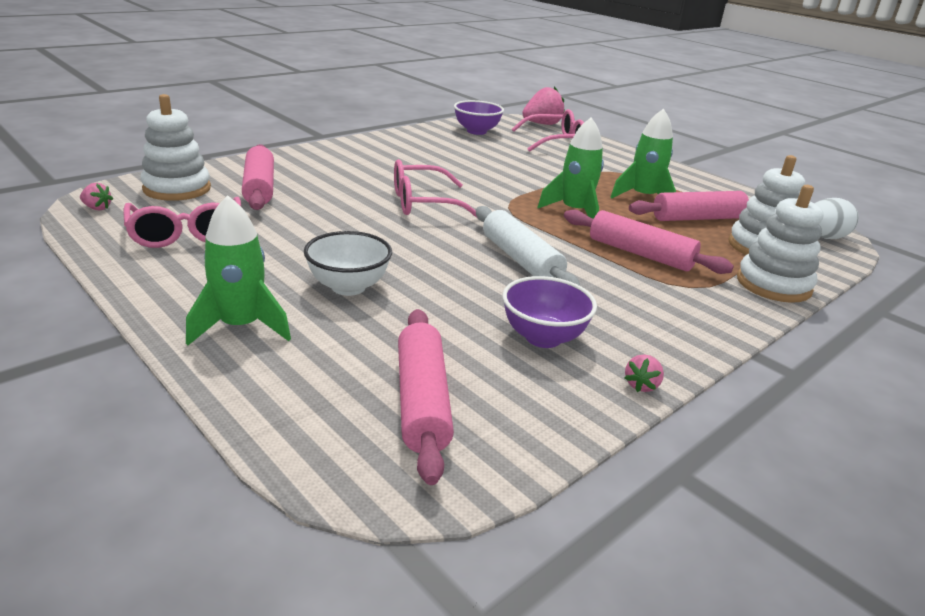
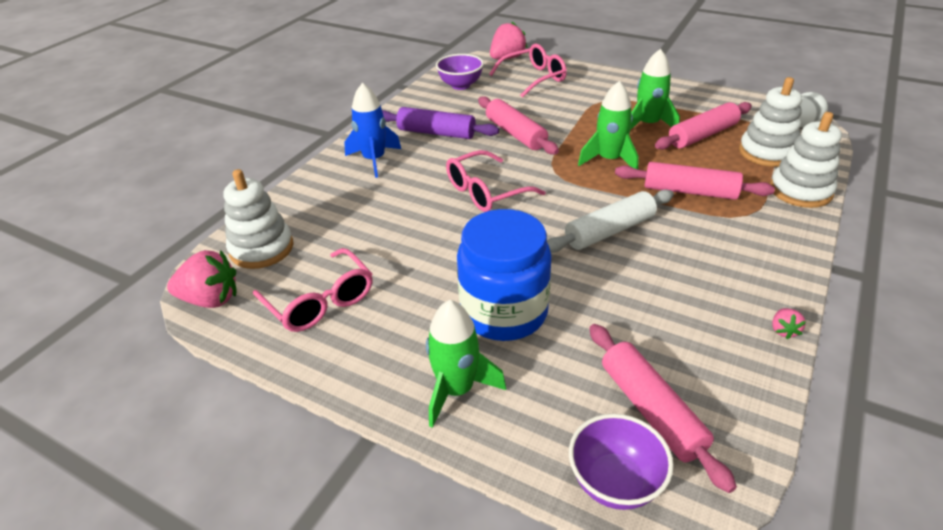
camera: 15 degrees left, 10 degrees up
pink strawberry [80,183,113,210] -> pink strawberry [167,250,236,308], size x2.09
pink rolling pin [242,144,274,210] -> pink rolling pin moved to [478,96,559,155]
white bowl [304,231,392,296] -> blue jar [457,209,552,341]
white rolling pin [476,206,580,286] -> white rolling pin turned 75 degrees counterclockwise [547,189,674,253]
purple bowl [502,276,597,348] -> purple bowl moved to [569,414,674,510]
none -> blue rocket [344,83,401,178]
none -> purple rolling pin [382,107,499,139]

